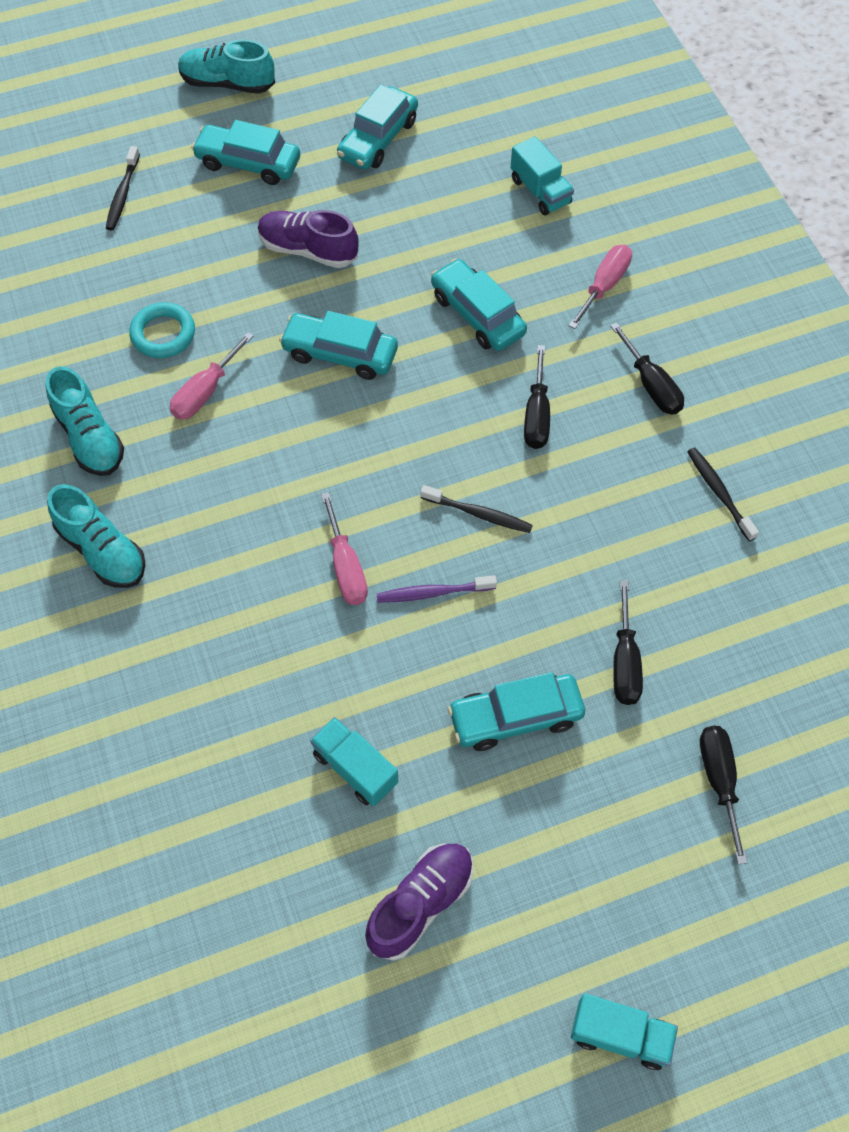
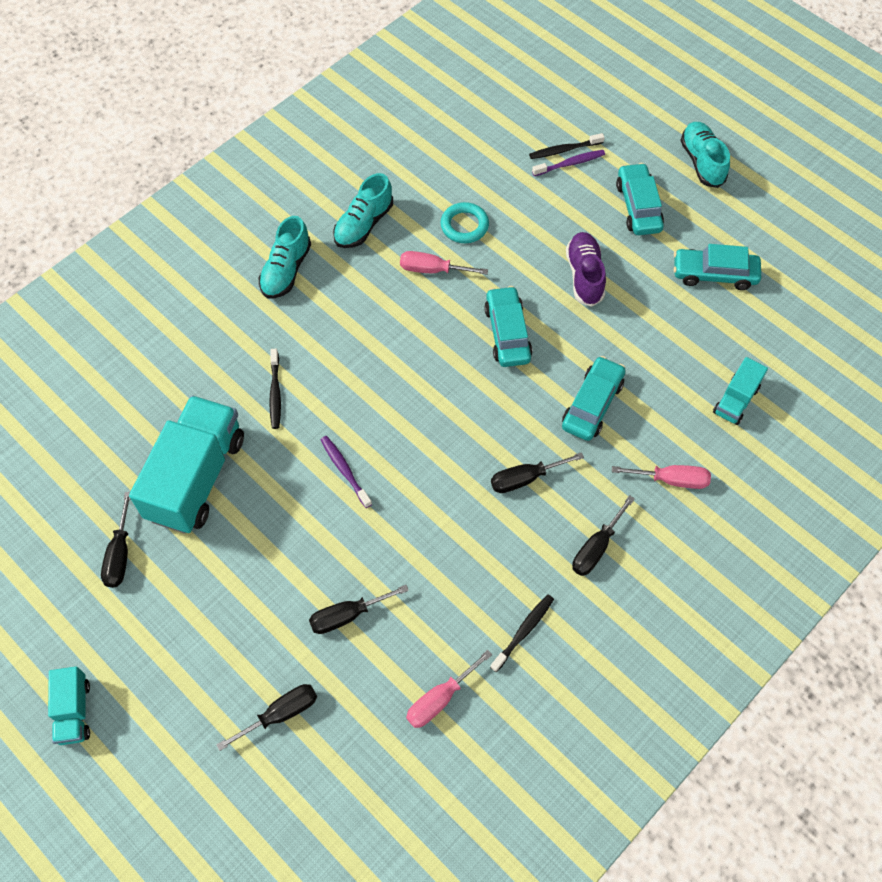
camera: 65 degrees right, 0 degrees up
turquoise truck [310,717,398,806] -> turquoise truck [129,395,244,534], size x2.04
pink screwdriver [321,492,368,605] -> pink screwdriver moved to [406,650,492,728]
purple shoe [365,844,473,961] -> black screwdriver [101,492,130,588]
black toothbrush [421,485,533,533] -> black toothbrush moved to [269,349,281,429]
turquoise car [448,672,585,751] -> none
none -> purple toothbrush [532,150,605,176]

